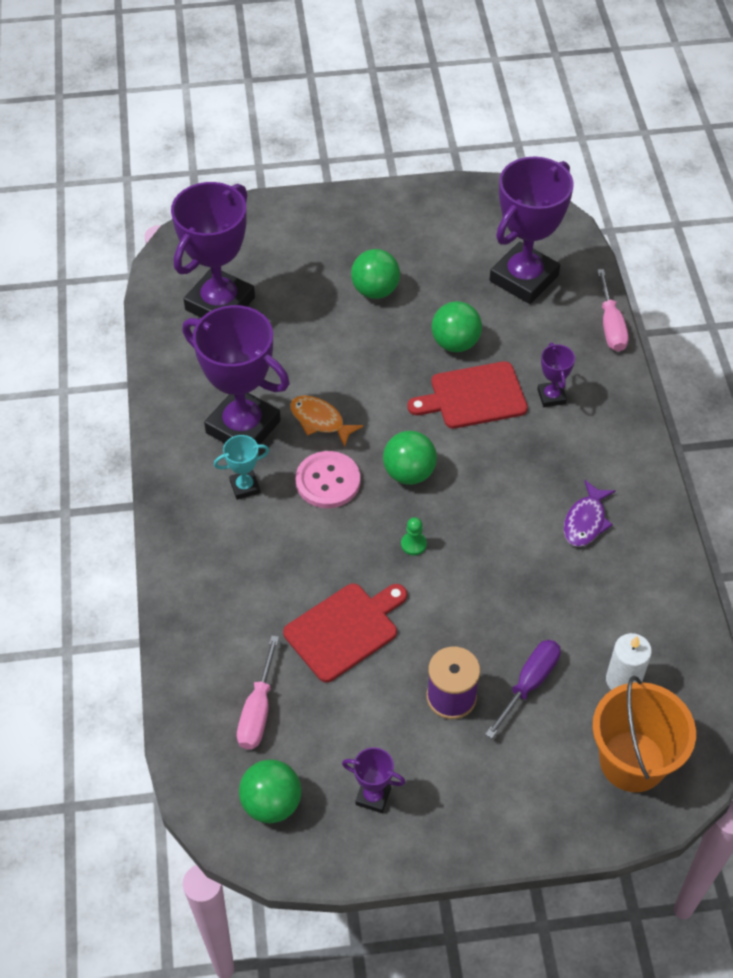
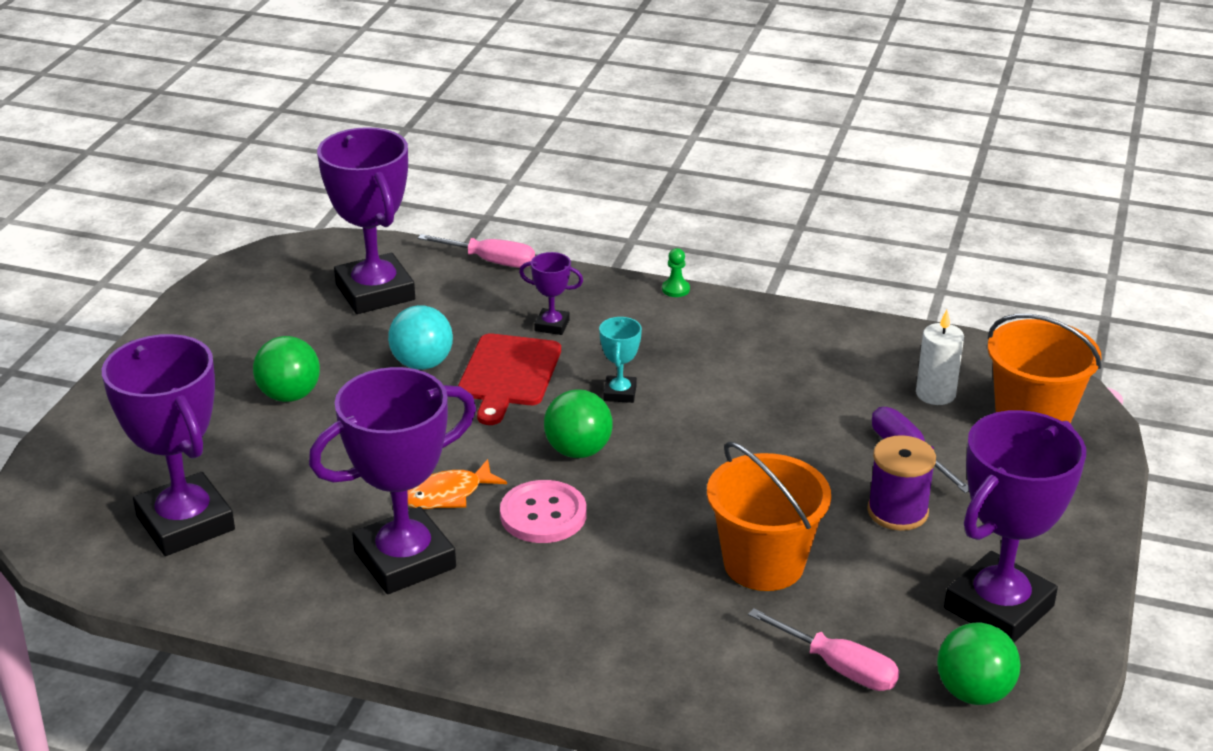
camera: 65 degrees left, 20 degrees down
turquoise trophy [214,435,270,500] -> turquoise trophy moved to [599,317,642,403]
red cutting board [283,583,407,682] -> orange bucket [707,442,831,591]
purple trophy [342,747,406,813] -> purple trophy [944,410,1086,643], size x2.25
green pawn [401,517,427,555] -> green pawn moved to [662,248,690,297]
green ball [432,301,482,352] -> turquoise ball [388,305,453,370]
purple fish [564,480,616,547] -> none

